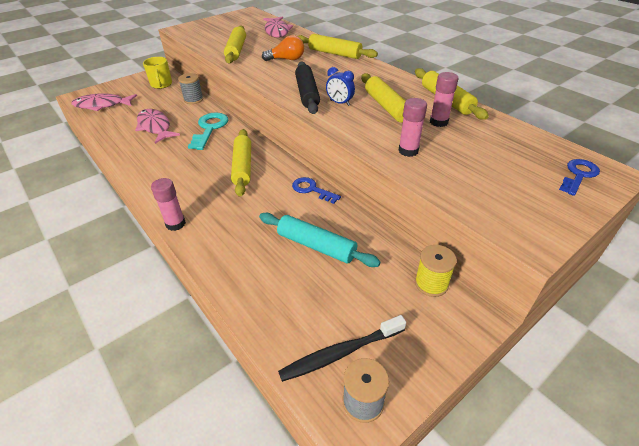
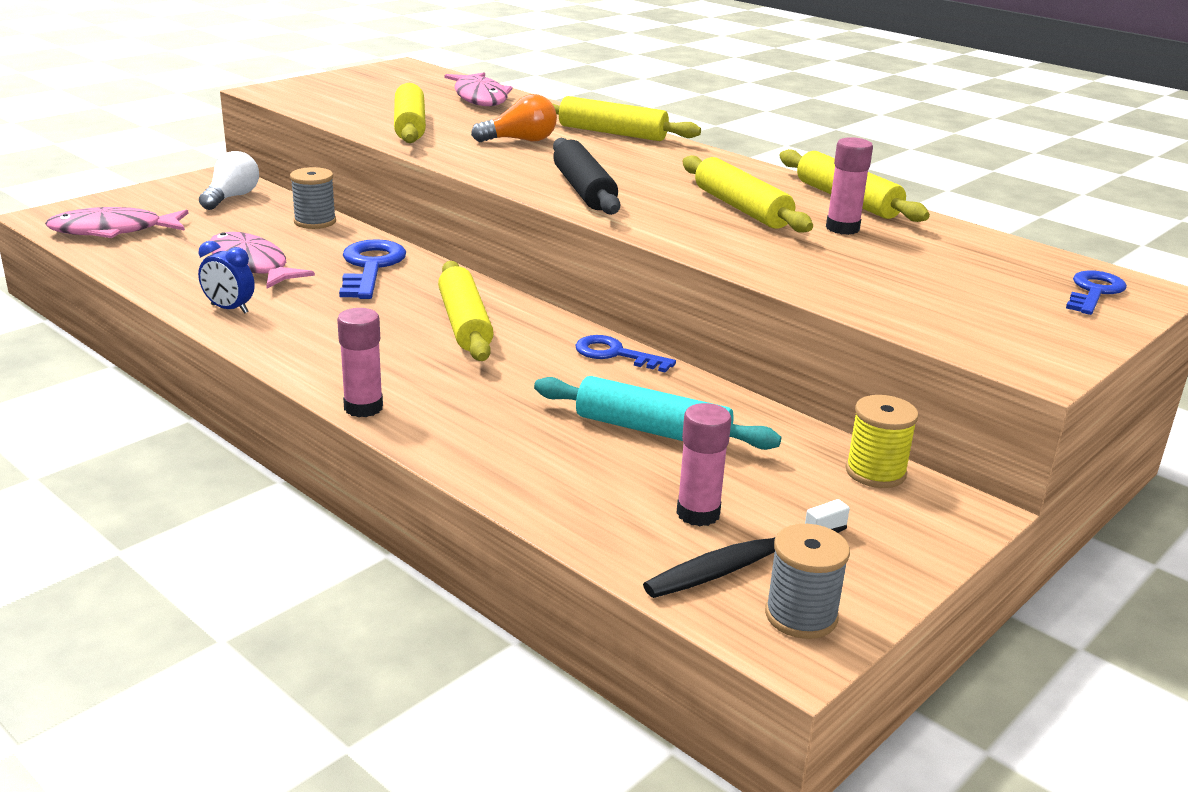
camera: 10 degrees left, 15 degrees down
yellow mug [143,57,172,89] -> white light bulb [199,151,259,210]
turquoise key [188,113,228,150] -> blue key [339,239,406,299]
blue clock [326,67,355,106] -> blue clock moved to [198,241,255,314]
pink glue stick [398,98,427,157] -> pink glue stick moved to [676,403,731,526]

